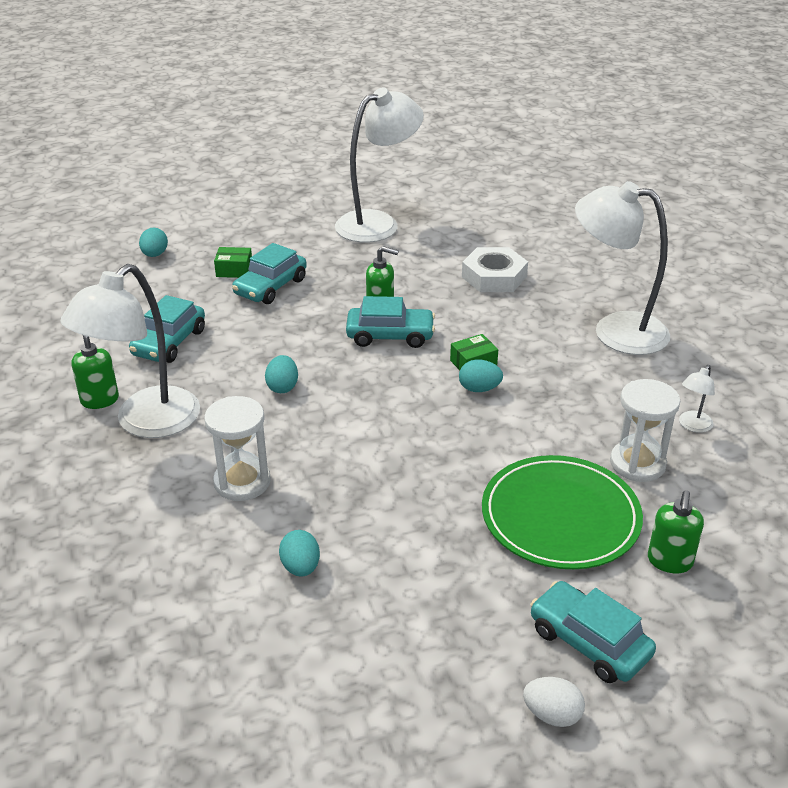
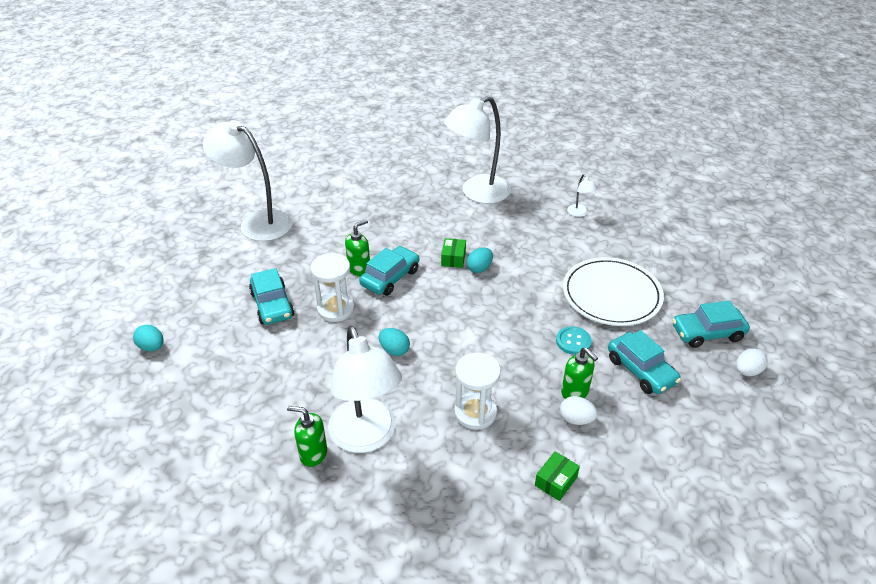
camera: 55 degrees left, 5 degrees up
turquoise car [129,295,205,363] -> turquoise car moved to [608,330,681,394]
green box [214,247,252,278] -> green box moved to [535,451,580,501]
turquoise egg [279,530,320,577] -> white egg [560,396,598,425]
white lamp [335,87,424,243] -> white lamp turned 60 degrees counterclockwise [203,120,292,241]
white nut [462,247,528,292] -> none
green plate [482,455,643,569] -> white plate [563,257,664,326]
white hourglass [610,379,680,482] -> white hourglass moved to [311,253,354,322]
green soap dispenser [648,491,704,573] -> green soap dispenser moved to [561,347,598,399]
none -> turquoise button [556,326,592,355]

